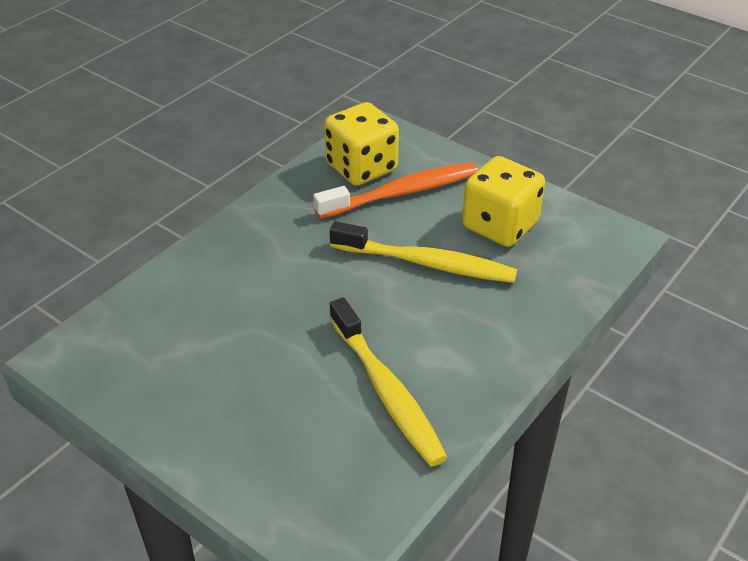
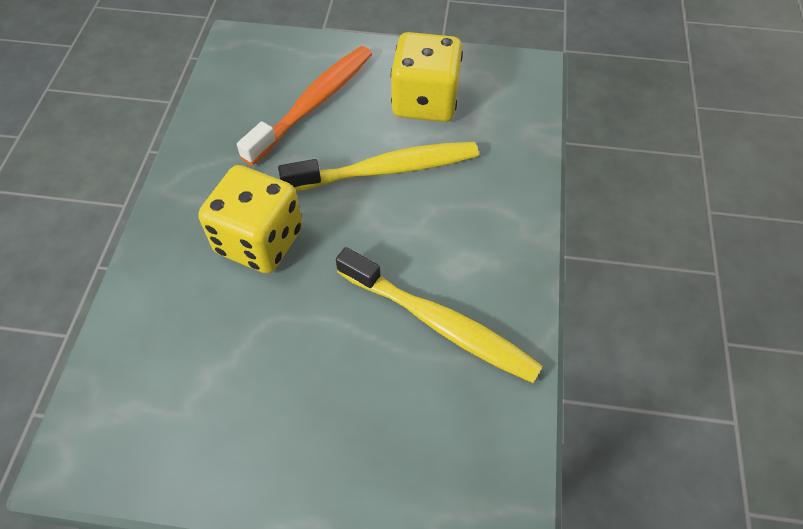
camera: 30 degrees left, 15 degrees up
yellow dice [324,102,399,186] -> yellow dice moved to [198,165,303,274]

